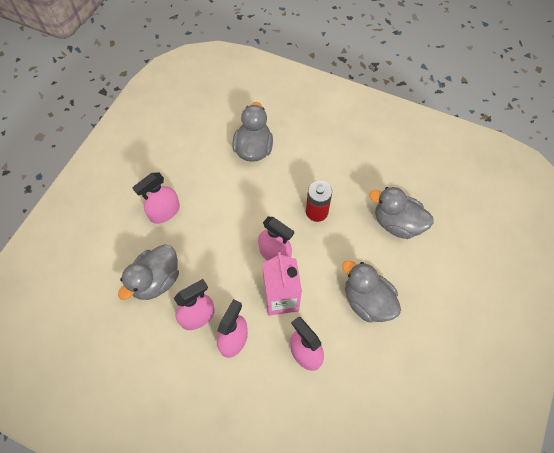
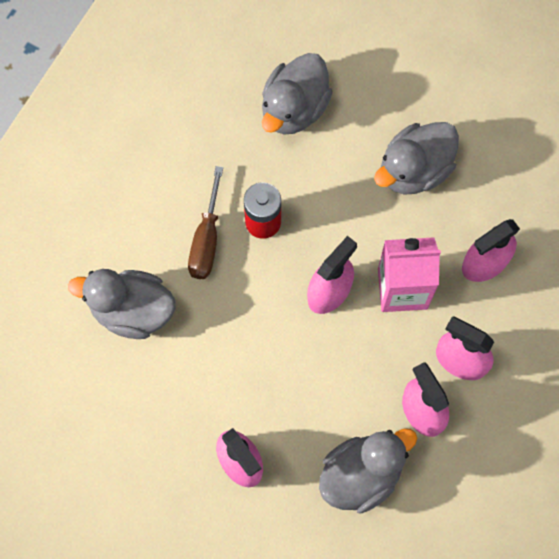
camera: 85 degrees left, 10 degrees up
grey duck [118,244,179,300] -> grey duck turned 75 degrees counterclockwise [319,428,417,514]
none -> brown screwdriver [188,166,223,279]

